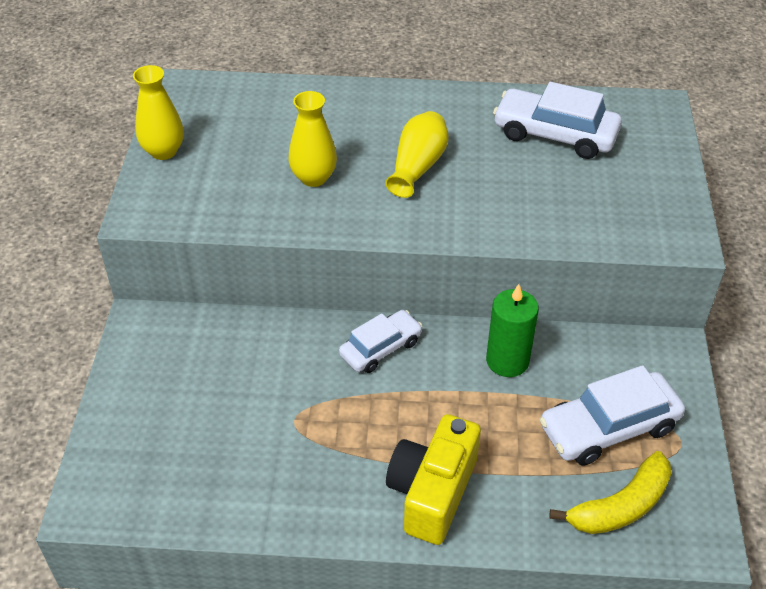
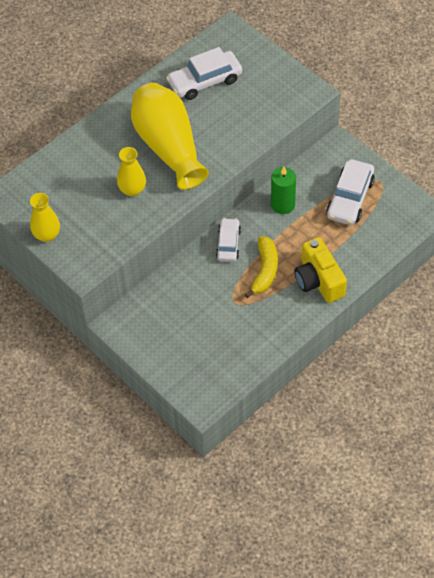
camera: 45 degrees left, 10 degrees up
yellow vase [385,111,449,198] -> yellow vase [131,83,209,190], size x1.93
yellow banana [549,451,672,534] -> yellow banana moved to [245,236,278,298]

